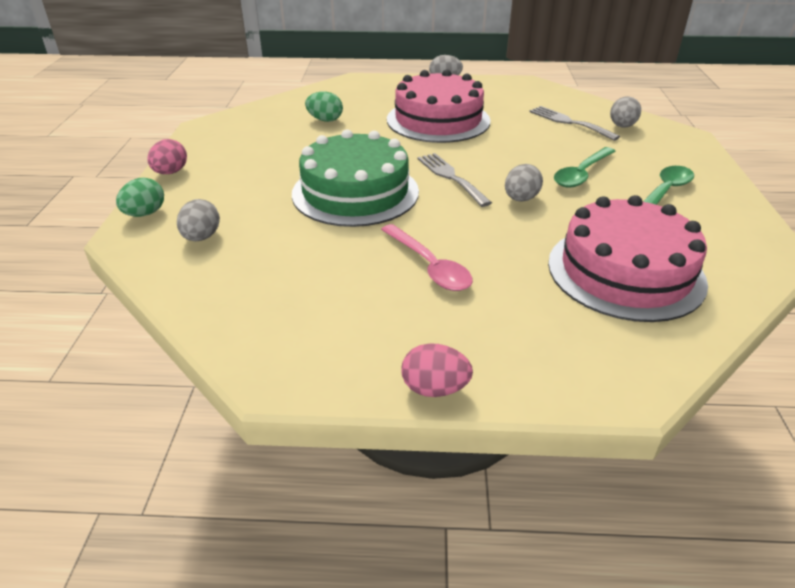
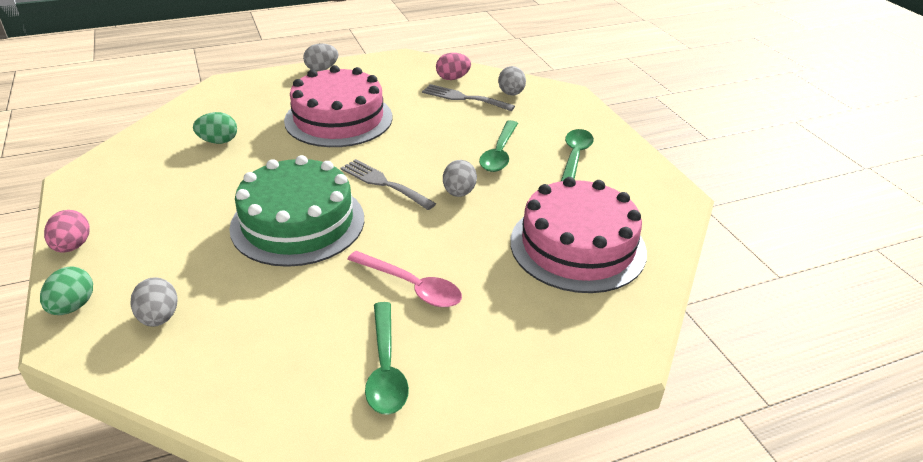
camera: 25 degrees left, 0 degrees up
pink egg [401,343,473,397] -> pink egg moved to [436,53,471,80]
none -> green spoon [365,302,409,415]

